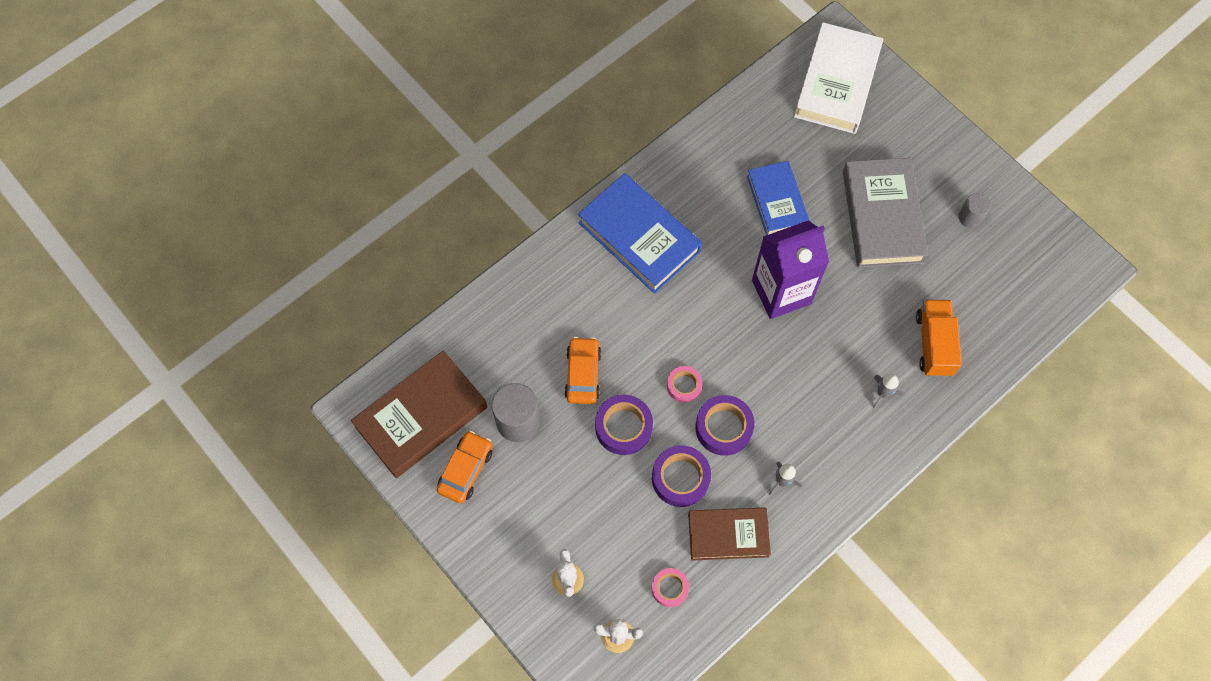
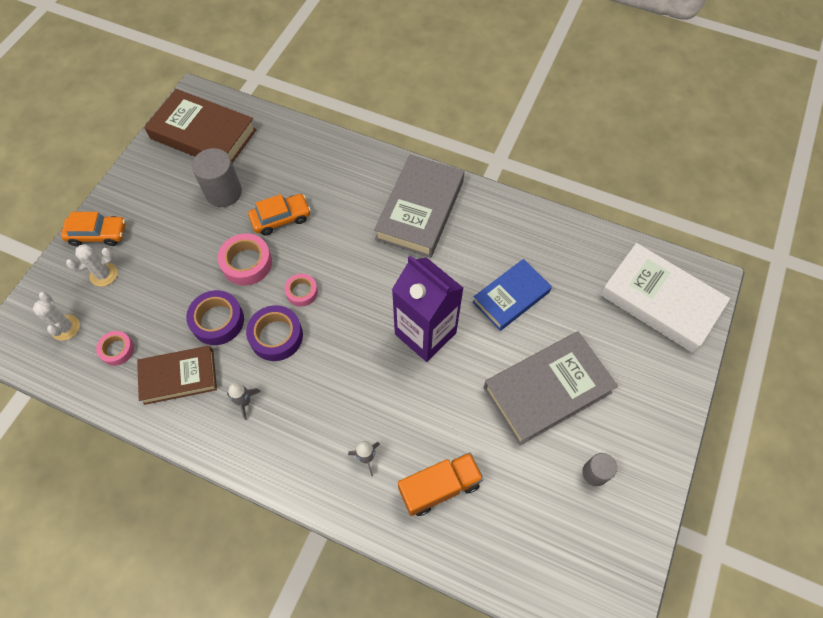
camera: 65 degrees right, 5 degrees down
orange car [437,431,492,503] -> orange car moved to [61,212,126,246]
blue book [578,173,702,294] -> grey book [374,155,464,258]
purple tape [595,395,653,455] -> pink tape [218,233,272,286]
brown book [688,507,771,560] -> brown book turned 75 degrees counterclockwise [137,346,217,405]
white book [794,22,883,134] -> white book turned 45 degrees clockwise [600,243,730,353]

